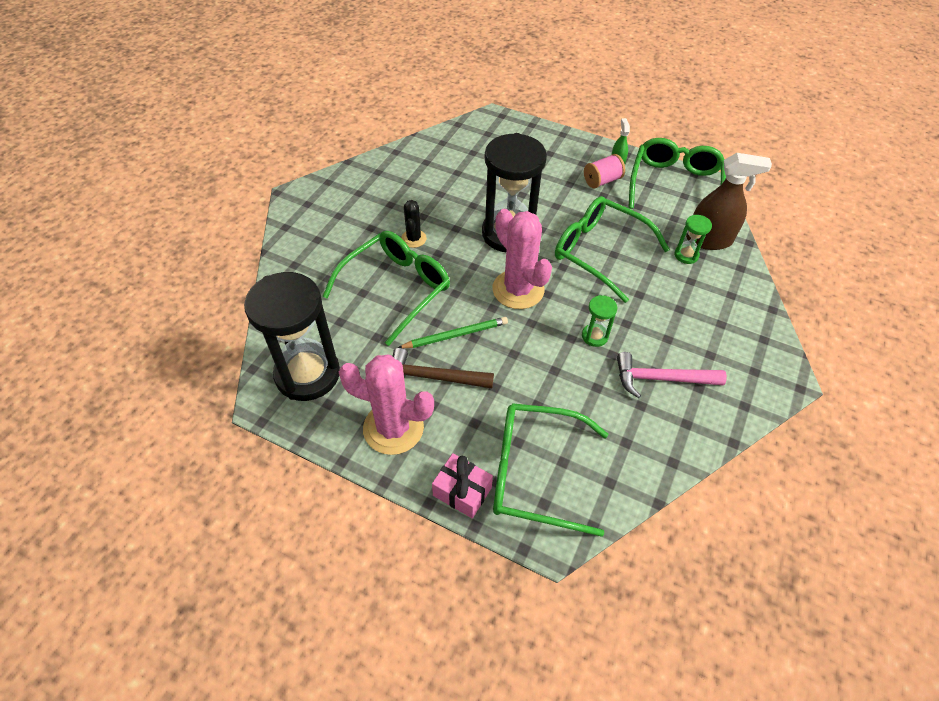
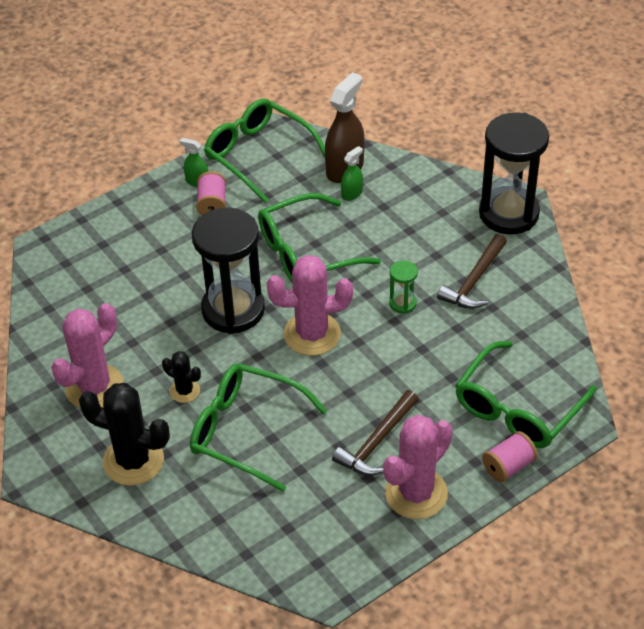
camera: 60 degrees left, 5 degrees down
black hourglass [244,272,340,401] -> black hourglass moved to [479,112,549,234]
green glasses [322,231,450,346] -> green glasses turned 45 degrees counterclockwise [190,364,328,492]
green pencil [398,317,508,348] -> none
pink gift [432,453,493,518] -> pink spool [482,431,538,483]
pink hammer [617,352,727,398] -> brown hammer [437,234,507,309]
green hourglass [674,215,712,264] -> green spray bottle [341,146,363,201]
none -> pink cactus [51,303,124,408]
none -> black cactus [79,383,170,486]

